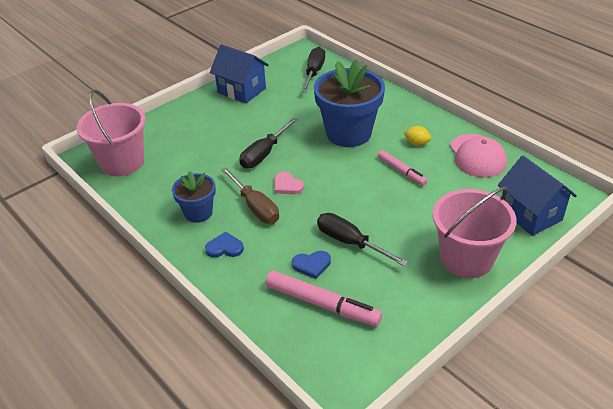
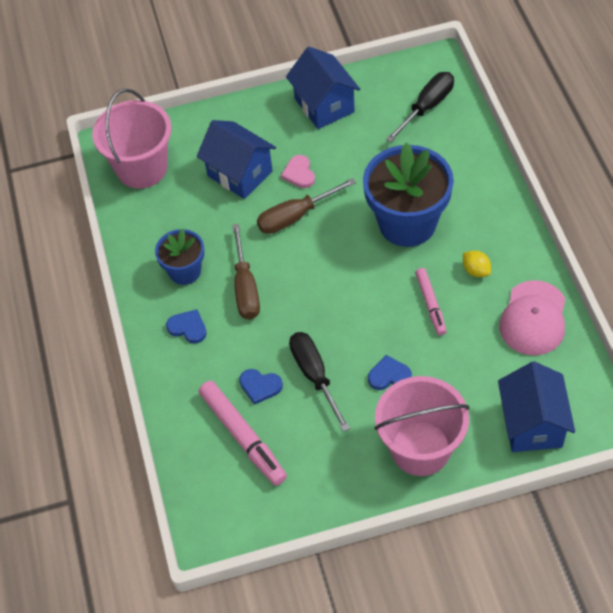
camera: 30 degrees right, 15 degrees up
black screwdriver [239,117,298,168] -> brown screwdriver [257,178,356,234]
pink heart [274,171,304,194] -> pink heart moved to [281,155,315,188]
none -> blue house [197,120,276,199]
none -> blue heart [368,355,412,390]

